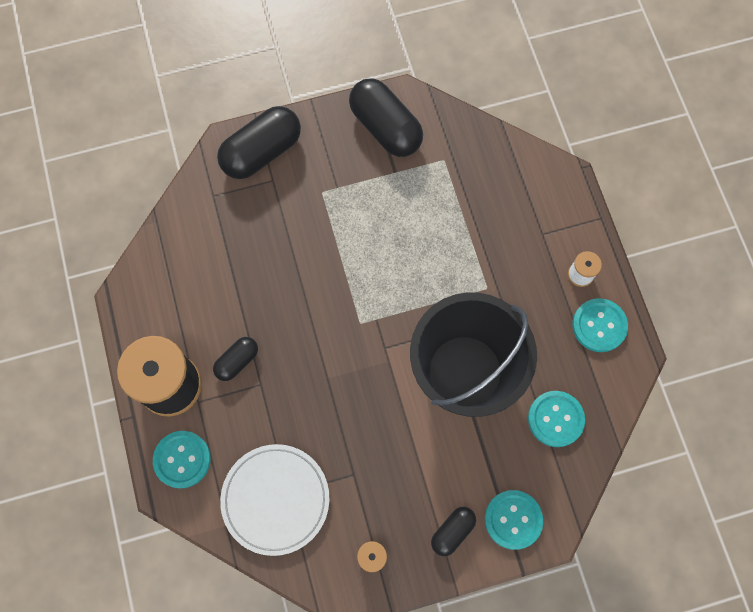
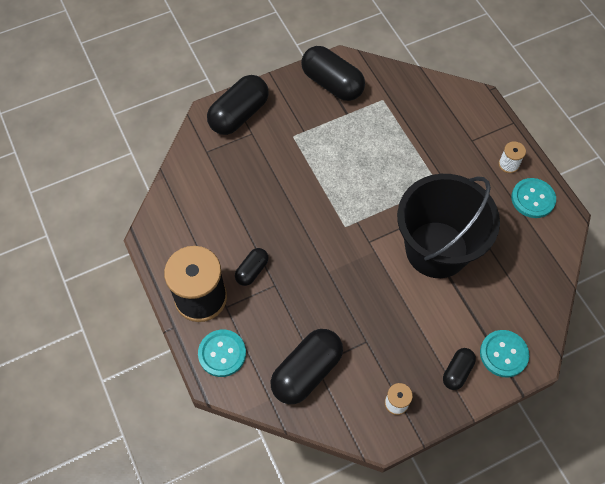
camera: 10 degrees left, 10 degrees down
white plate [220,444,330,556] -> black capsule [271,329,343,404]
turquoise button [528,391,585,447] -> none

